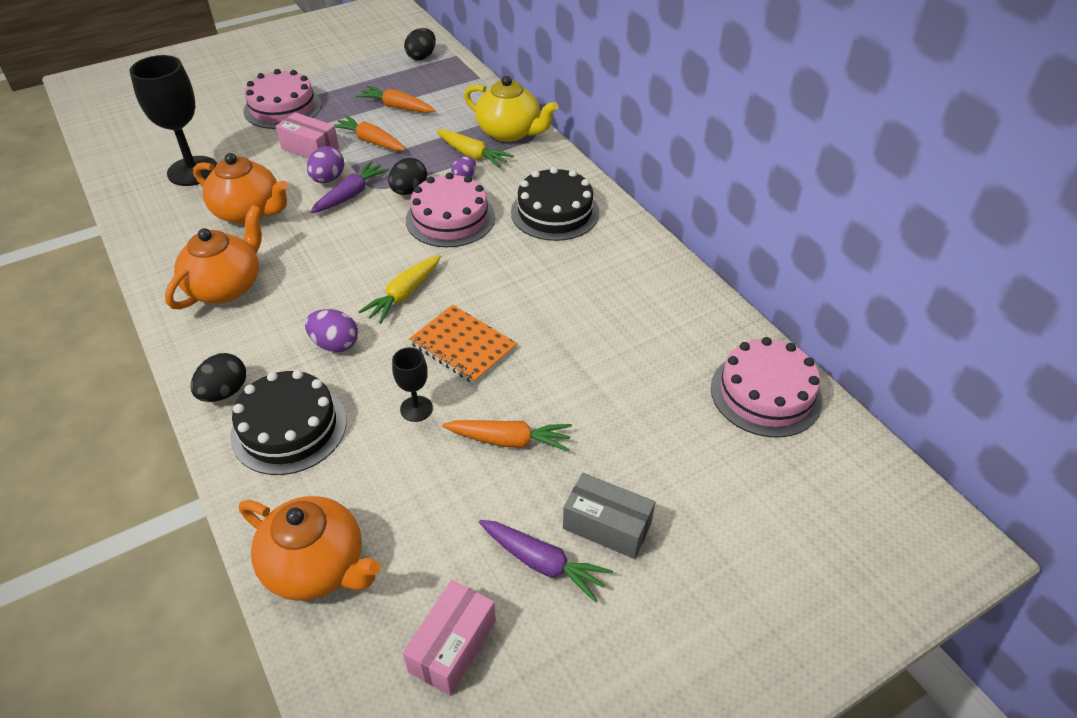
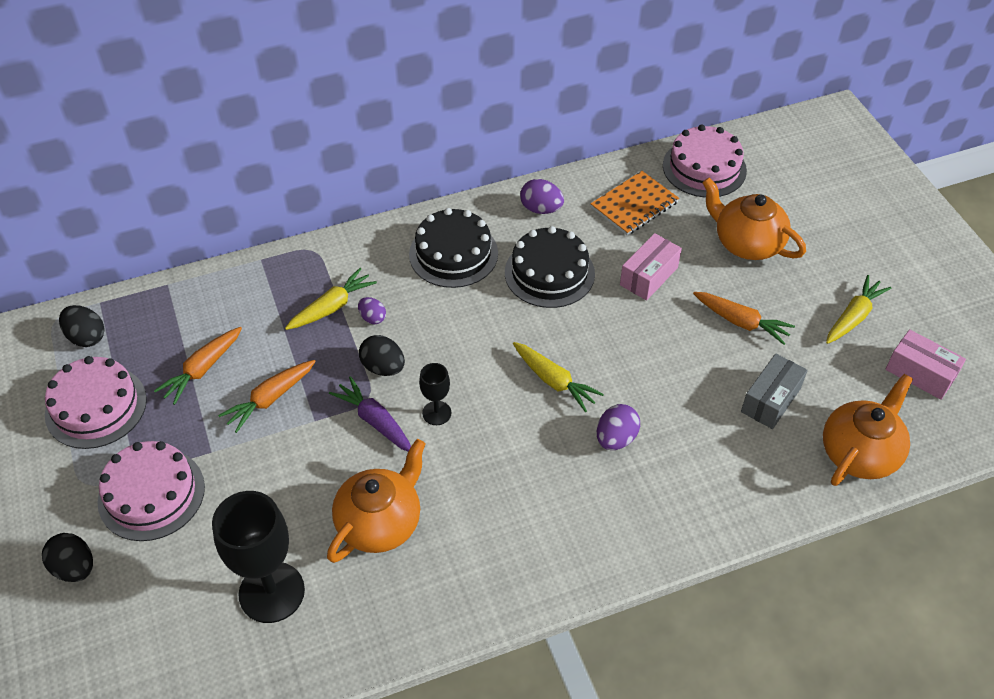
camera: 80 degrees left, 5 degrees up
orange teapot [165,205,262,309] -> orange teapot moved to [702,178,806,260]
black egg [191,353,246,402] -> black egg moved to [42,533,93,582]
black cake [230,370,347,475] -> black cake moved to [505,226,595,308]
pink box [276,112,339,159] -> pink box moved to [620,233,682,301]
purple egg [307,146,344,183] -> purple egg moved to [520,179,564,214]
black goblet [392,347,433,422] -> black goblet moved to [419,363,451,425]
pink cake [406,173,495,247] -> pink cake moved to [45,356,147,449]
orange notebook [409,305,517,384] -> orange notebook moved to [590,171,679,235]
orange carrot [442,420,572,452] -> orange carrot turned 105 degrees clockwise [693,292,795,345]
yellow teapot [464,76,558,142] -> none
purple carrot [479,520,613,603] -> yellow carrot [826,275,892,344]
grey box [563,473,655,559] -> grey box moved to [741,353,808,429]

